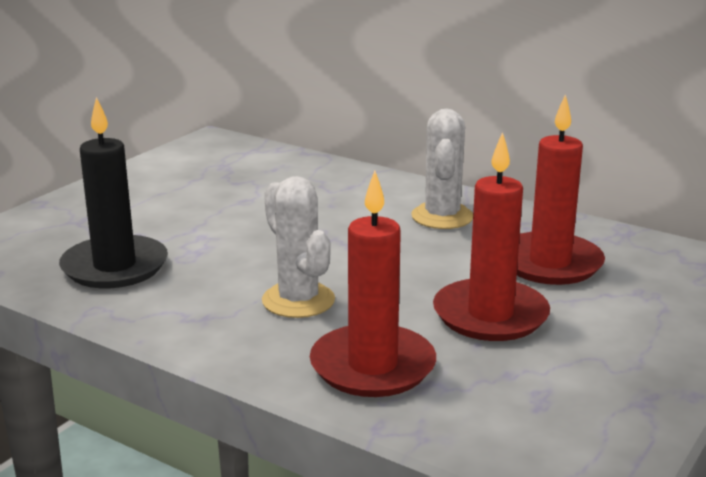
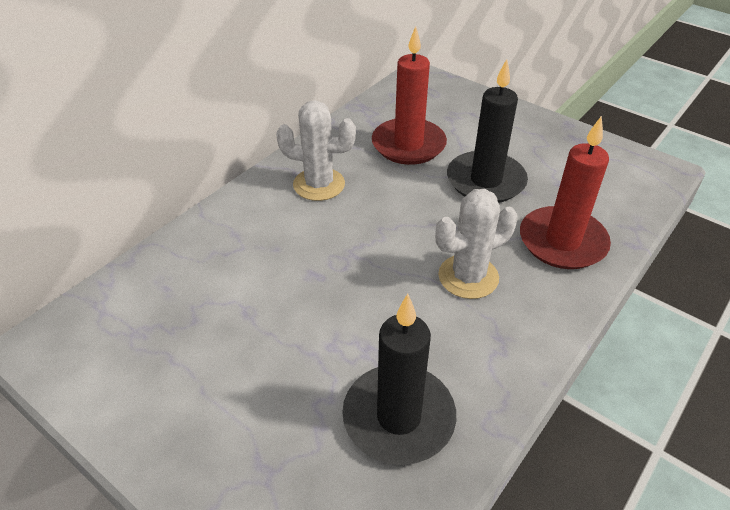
camera: 85 degrees left, 20 degrees up
red candle [433,132,550,341] -> black candle [447,59,528,203]

